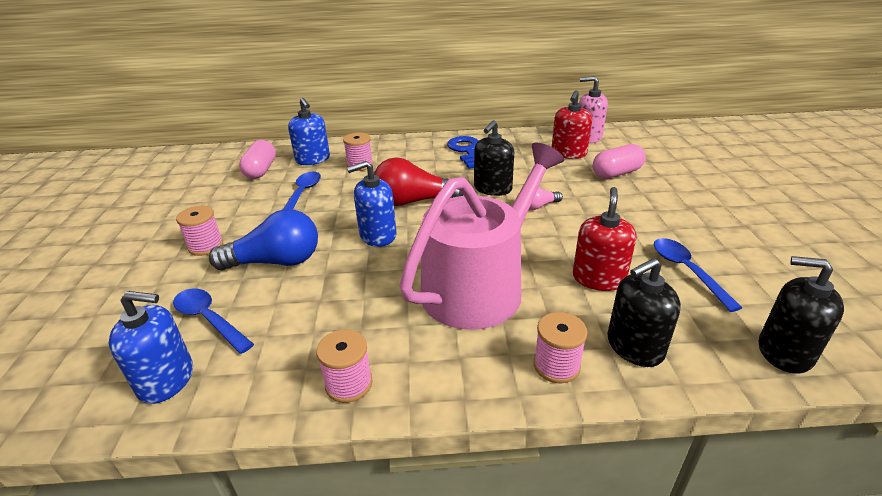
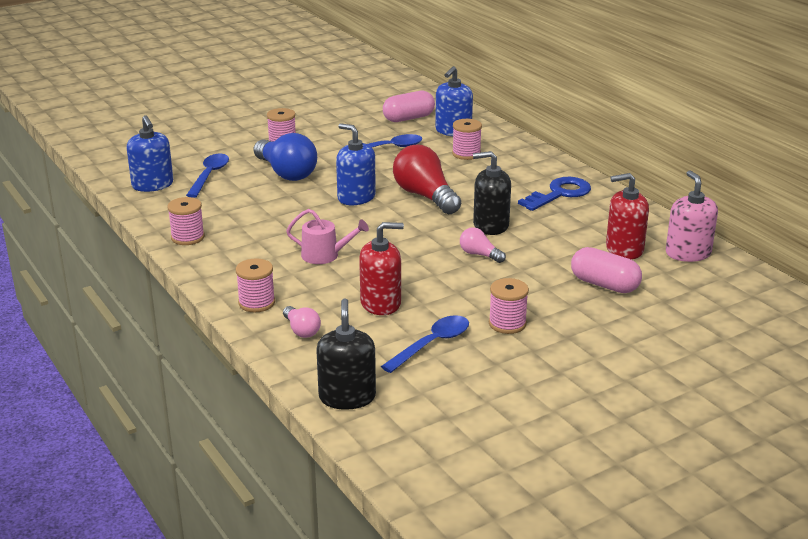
camera: 60 degrees right, 5 degrees down
pink watering can [399,143,565,330] -> pink watering can [286,209,369,264], size x0.42
black soap dispenser [607,258,681,367] -> pink light bulb [283,306,321,338]
none -> pink spool [489,278,529,334]

